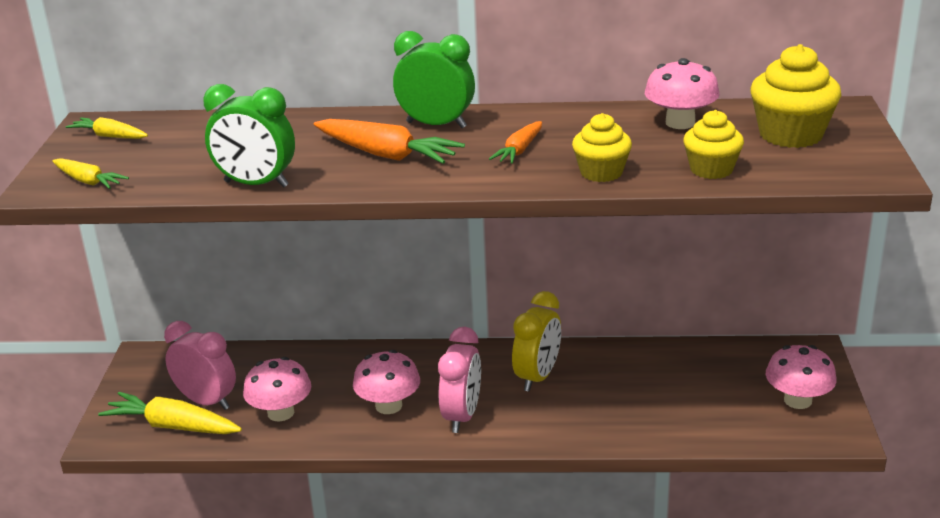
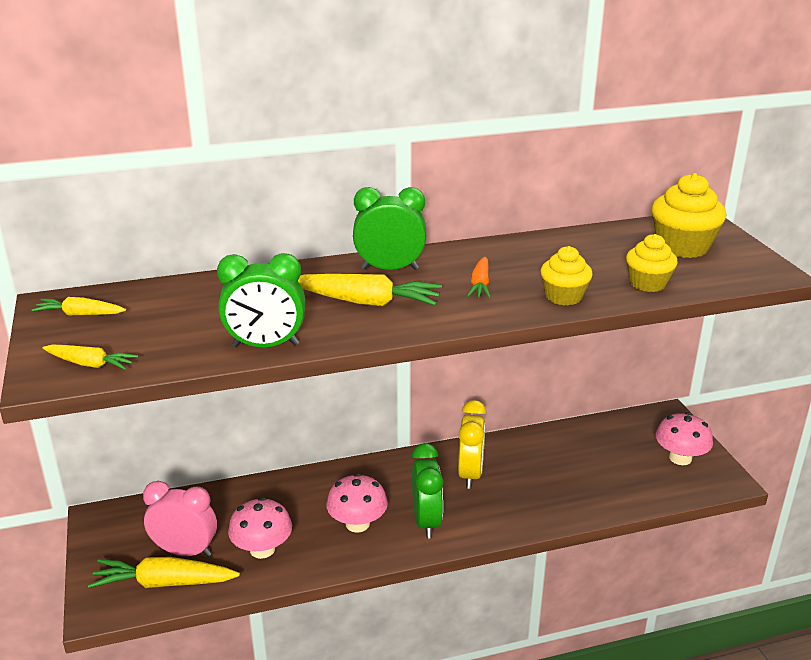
camera: 20 degrees left, 0 degrees up
orange carrot [314,119,465,164] -> yellow carrot [298,274,442,306]
pink clock [438,327,481,433] -> green clock [412,443,443,538]
pink mushroom [645,58,720,129] -> none

